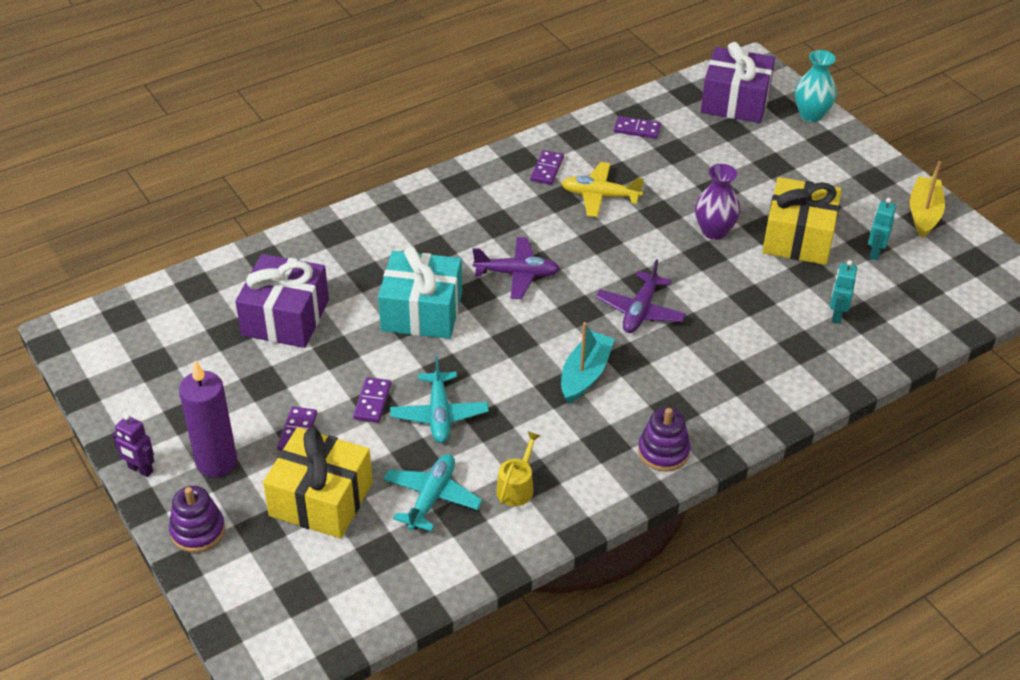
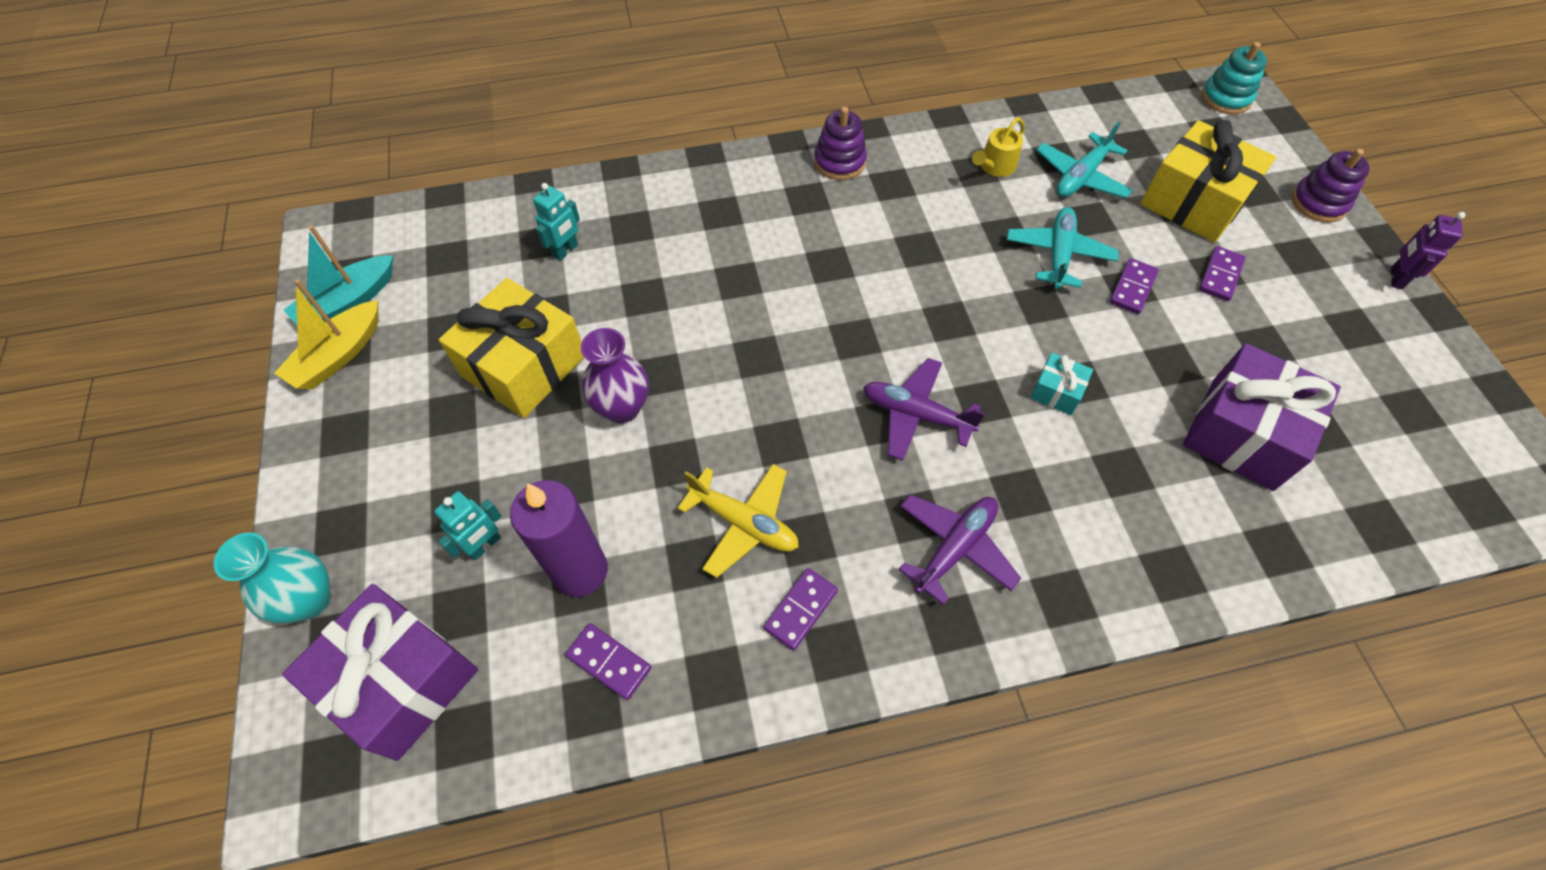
camera: 160 degrees left, 15 degrees up
purple robot [112,414,154,477] -> purple robot turned 120 degrees counterclockwise [1391,212,1465,289]
purple candle [179,360,237,477] -> purple candle moved to [510,480,608,597]
turquoise gift [378,246,462,339] -> turquoise gift [1030,353,1093,415], size x0.46
turquoise boat [561,322,614,403] -> turquoise boat moved to [283,225,393,325]
purple plane [596,259,686,333] -> purple plane moved to [899,494,1021,605]
turquoise robot [868,198,896,260] -> turquoise robot moved to [434,491,502,560]
none -> turquoise stacking toy [1201,42,1267,114]

